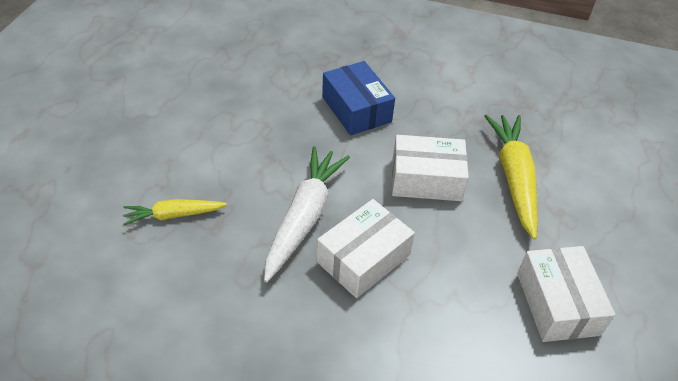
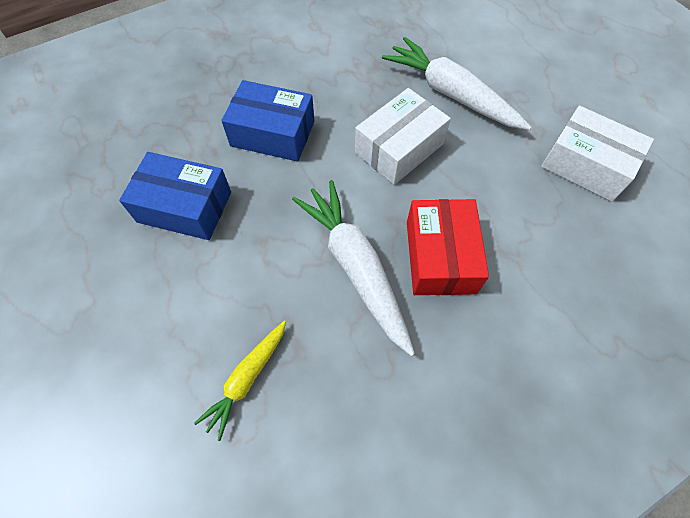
camera: 45 degrees left, 15 degrees up
white box [317,199,415,298] -> red box [407,199,489,295]
yellow carrot [484,115,538,240] -> white carrot [382,37,532,130]
none -> blue box [119,152,231,240]

